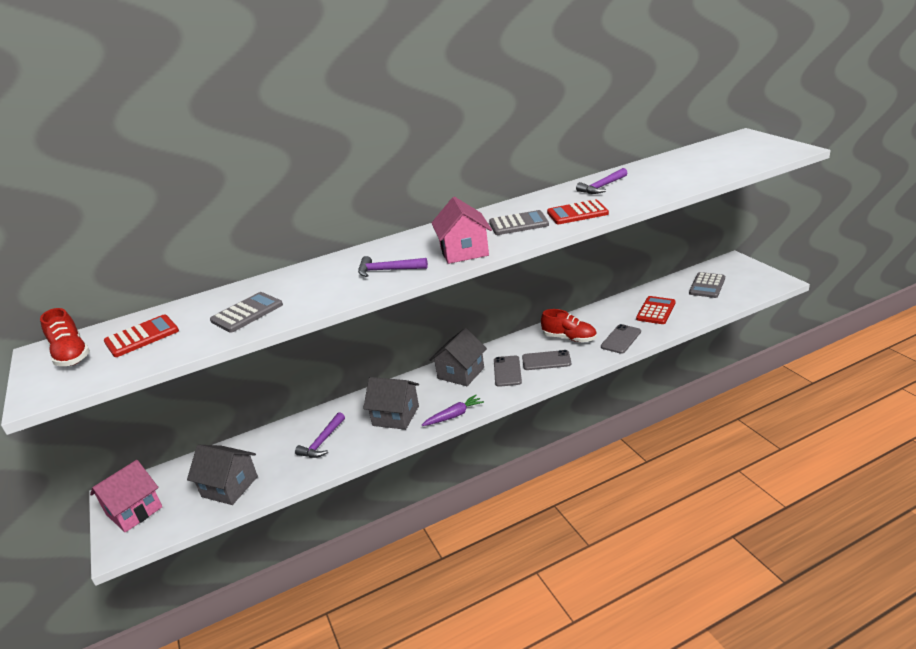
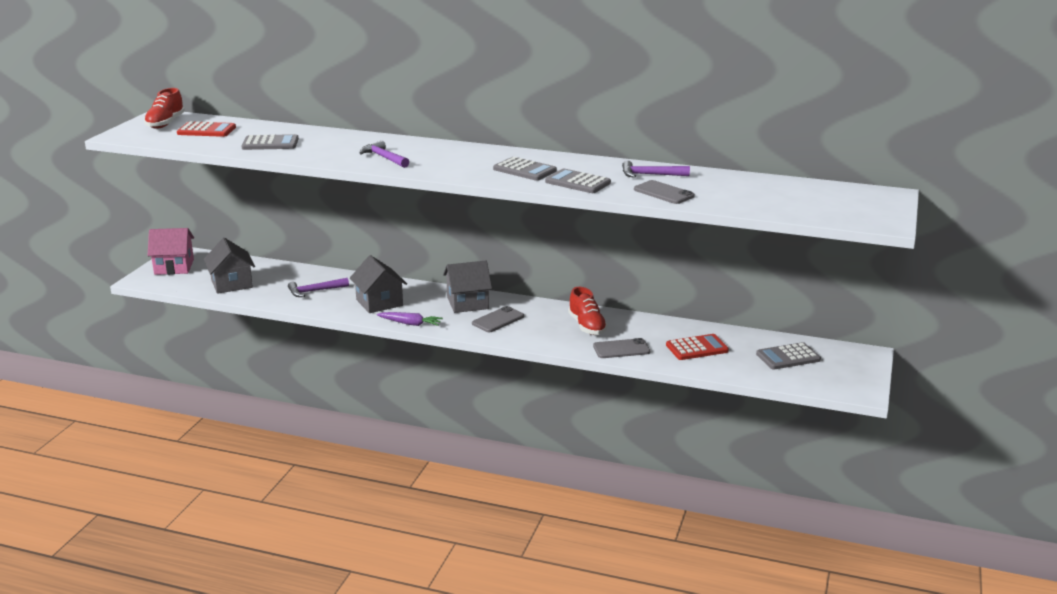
camera: 40 degrees right, 5 degrees down
pink house [432,197,492,264] -> none
grey phone [522,350,571,370] -> grey phone moved to [634,180,695,204]
red calculator [547,199,609,224] -> grey calculator [545,169,611,193]

